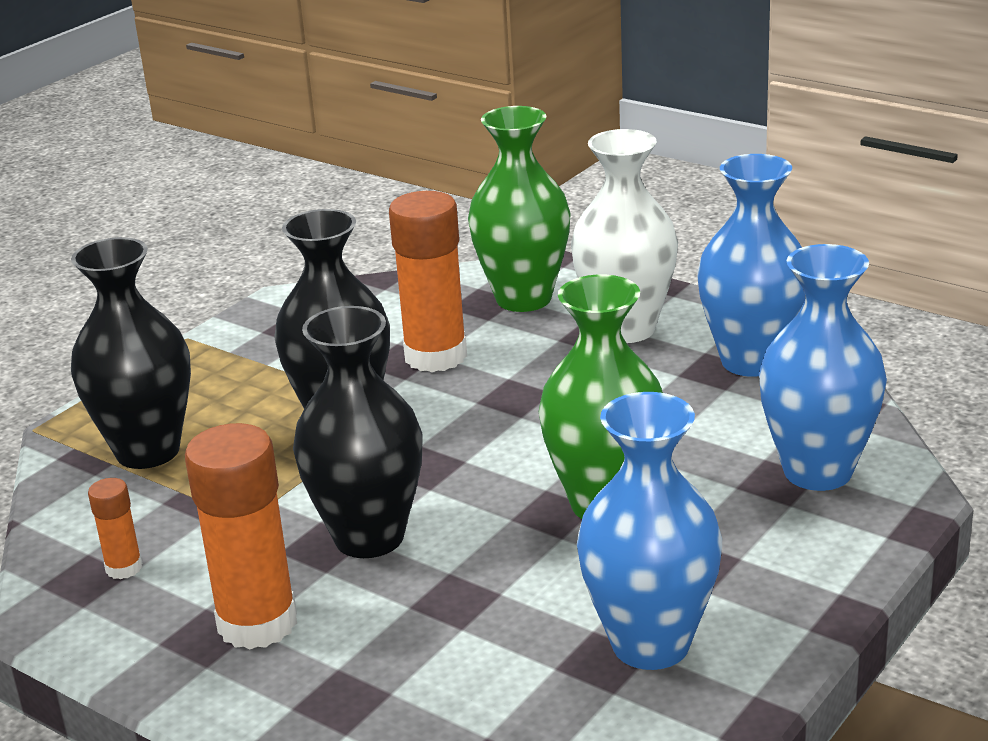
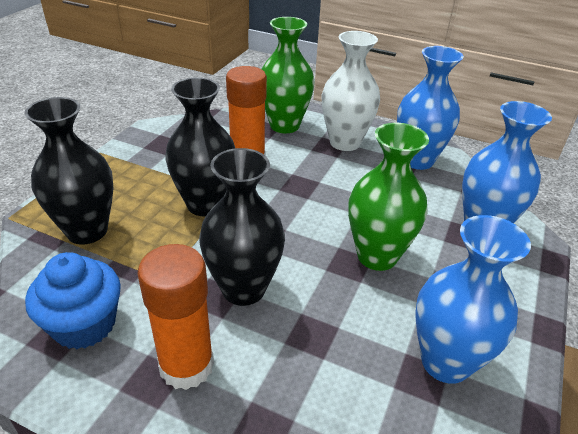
camera: 15 degrees left, 10 degrees up
orange glue stick [88,478,142,579] -> blue cupcake [25,252,121,349]

